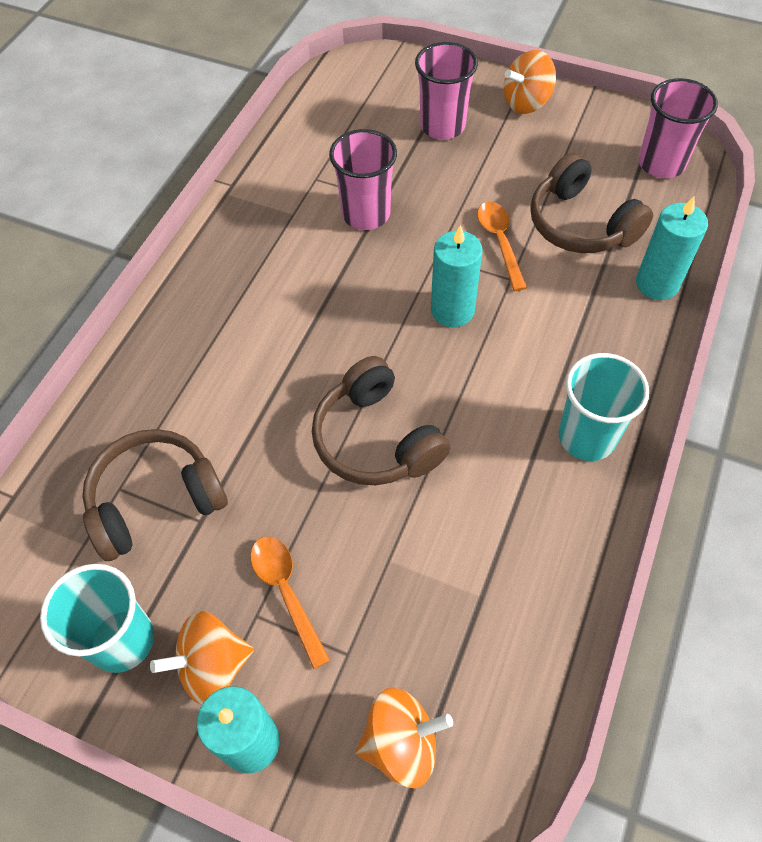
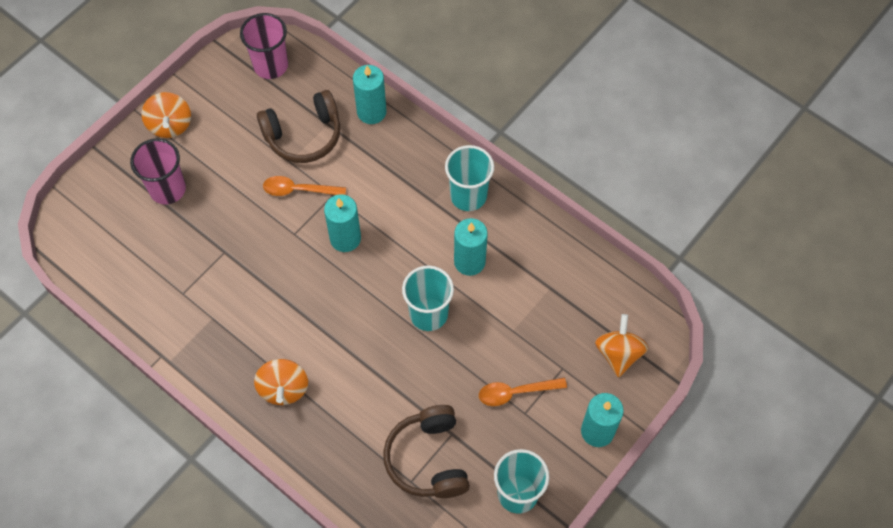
camera: 75 degrees left, 5 degrees up
orange spinning top [150,611,254,705] -> orange spinning top moved to [254,359,308,405]
brown headphones [312,356,450,485] -> turquoise cup [402,265,454,331]
pink cup [329,129,397,230] -> none
none -> turquoise candle [454,218,488,276]

